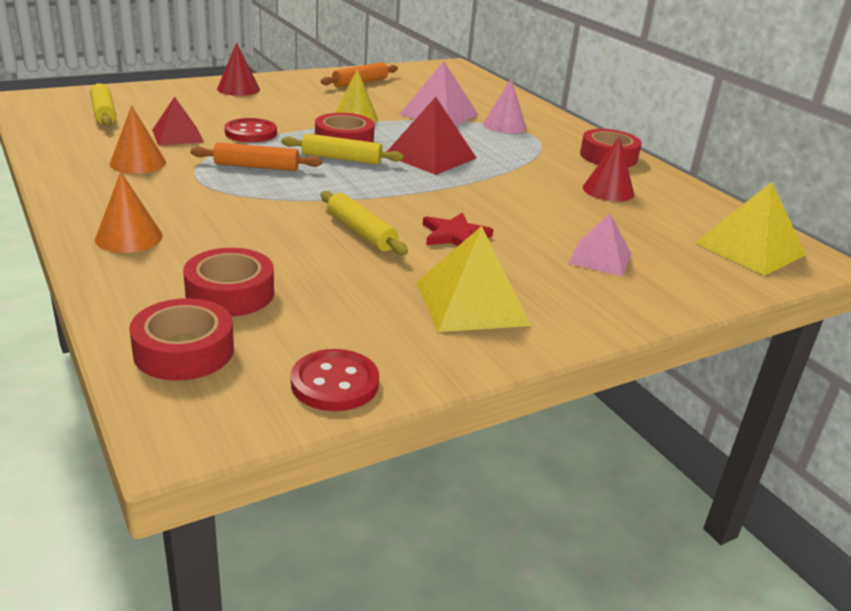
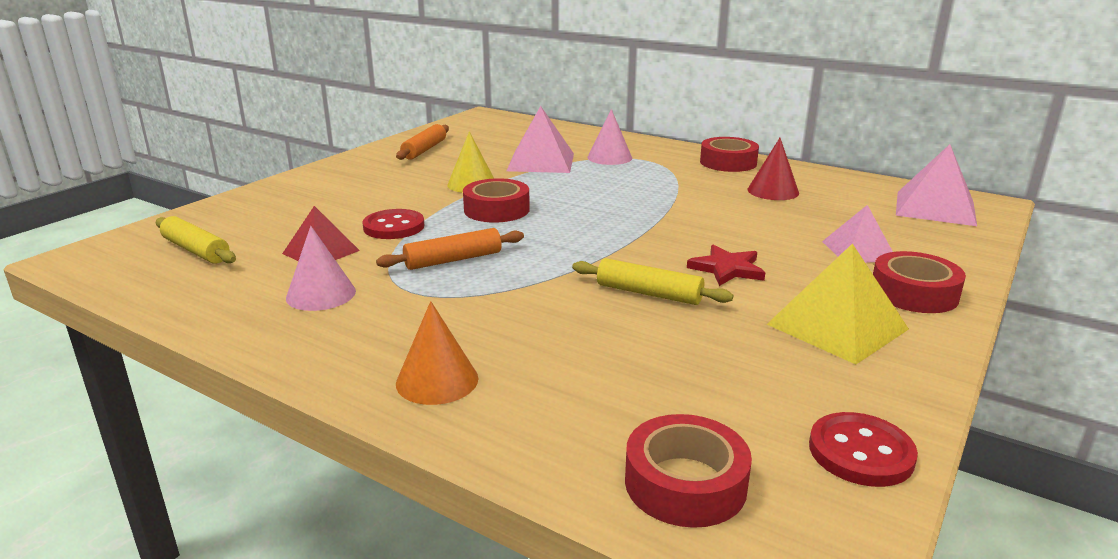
camera: 25 degrees left, 5 degrees down
orange cone [110,105,166,174] -> pink cone [286,226,356,311]
red tape [183,248,274,317] -> red tape moved to [873,251,966,313]
red cone [217,42,260,96] -> none
yellow rolling pin [281,133,404,165] -> none
red pyramid [387,97,476,175] -> none
yellow pyramid [695,182,806,276] -> pink pyramid [896,144,977,226]

